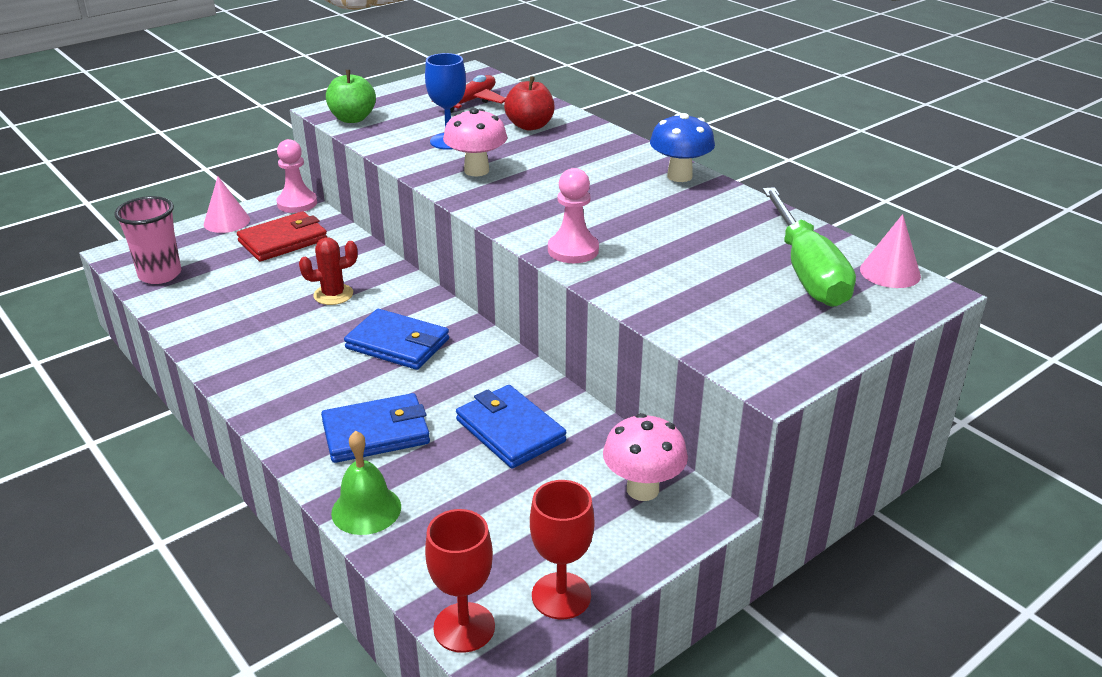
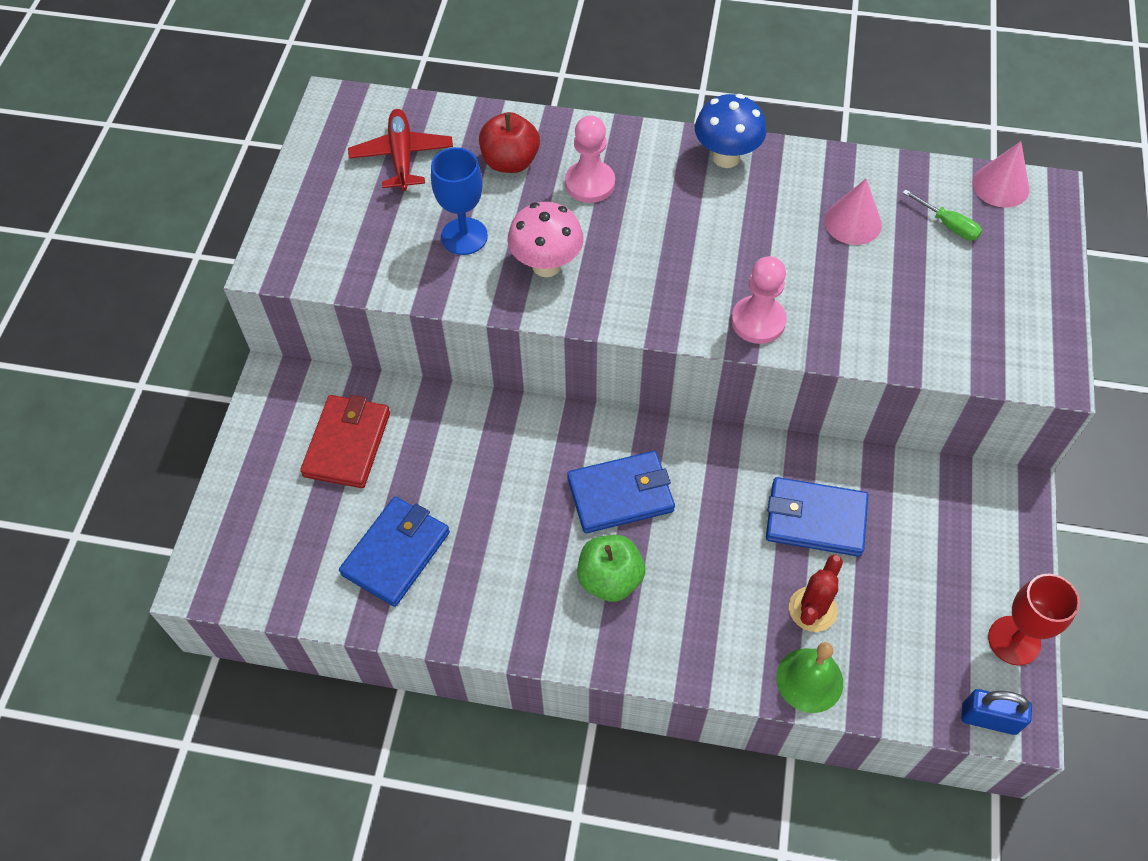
camera: 40 degrees left, 25 degrees up
pink cup [114,196,181,284] -> none
pink cone [204,177,250,233] -> pink cone moved to [824,179,882,245]
pink pawn [276,139,317,213] -> pink pawn moved to [565,115,615,203]
red cactus [299,237,358,305] -> red cactus moved to [789,555,843,632]
blue wallet [321,393,430,463] -> blue wallet moved to [339,497,450,607]
green apple [326,70,376,123] -> green apple moved to [577,535,645,602]
red goblet [425,509,495,653] -> blue padlock [961,689,1032,735]
pink mushroom [603,413,688,501] -> none
green screwdriver [763,187,856,307] -> green screwdriver [903,189,982,241], size x0.41

